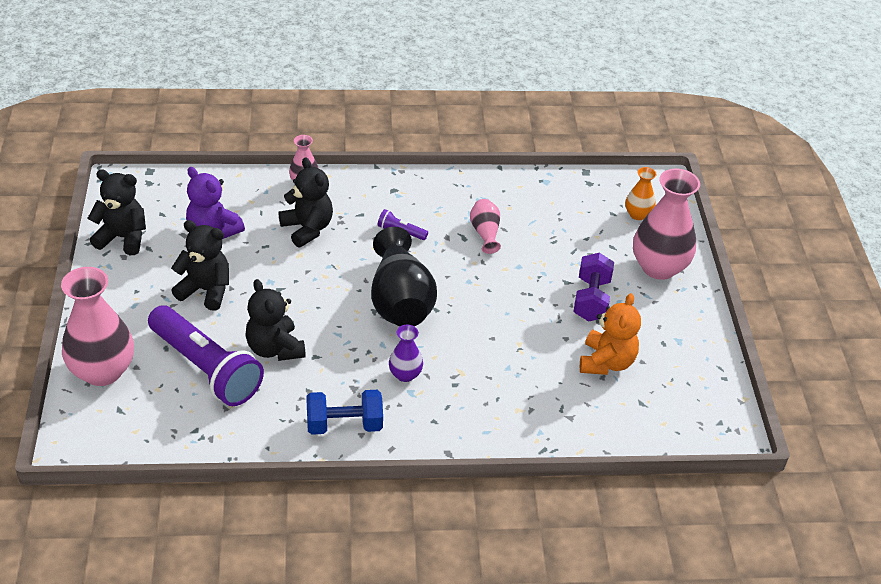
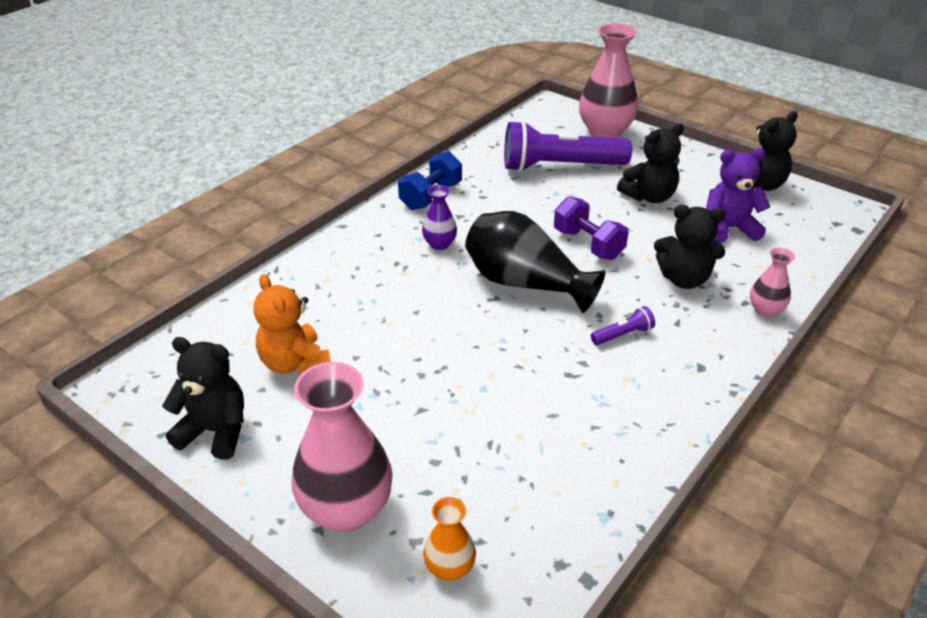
camera: 135 degrees right, 5 degrees down
black teddy bear [245,279,306,361] -> black teddy bear moved to [162,337,244,460]
pink vase [470,199,501,254] -> none
purple dumbbell [573,253,614,322] -> purple dumbbell moved to [554,196,629,260]

